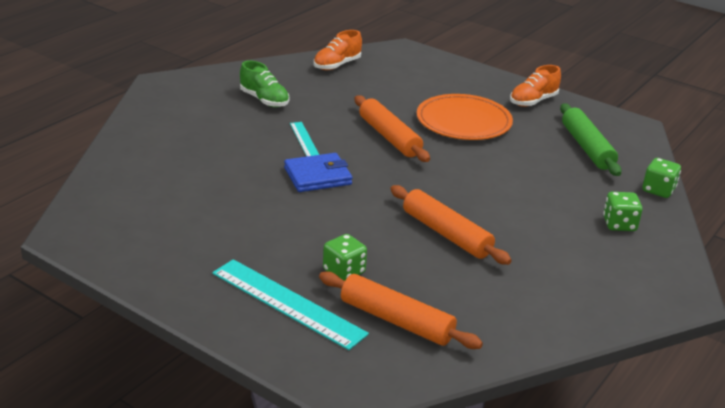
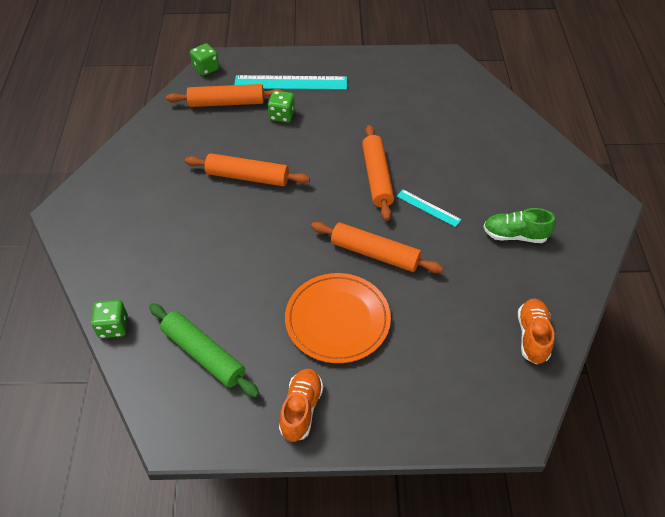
camera: 145 degrees right, 20 degrees up
blue wallet [284,153,352,192] -> orange rolling pin [362,125,394,221]
green dice [603,192,642,231] -> green dice moved to [190,43,219,76]

